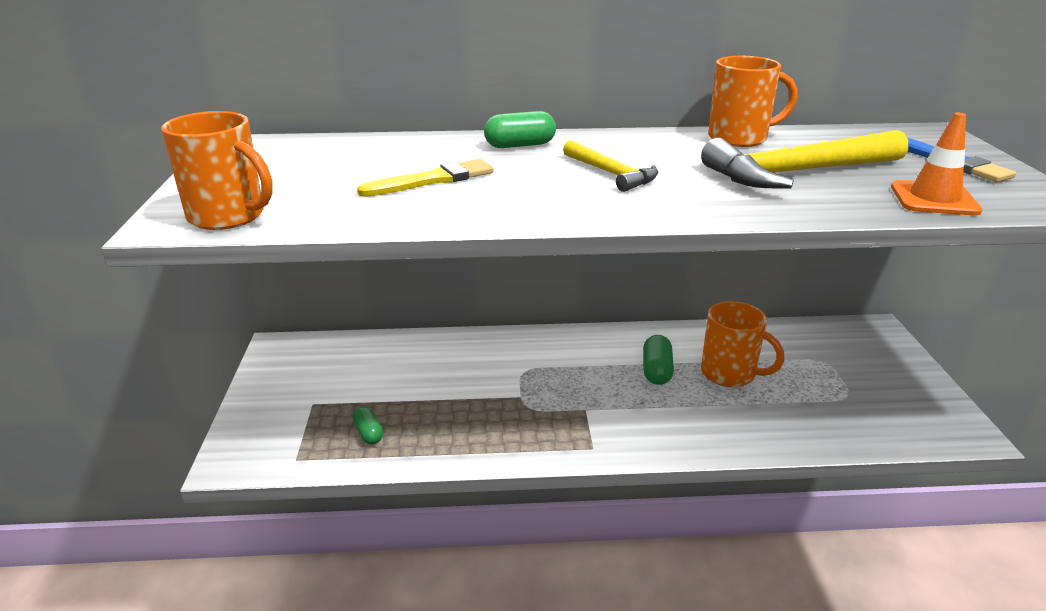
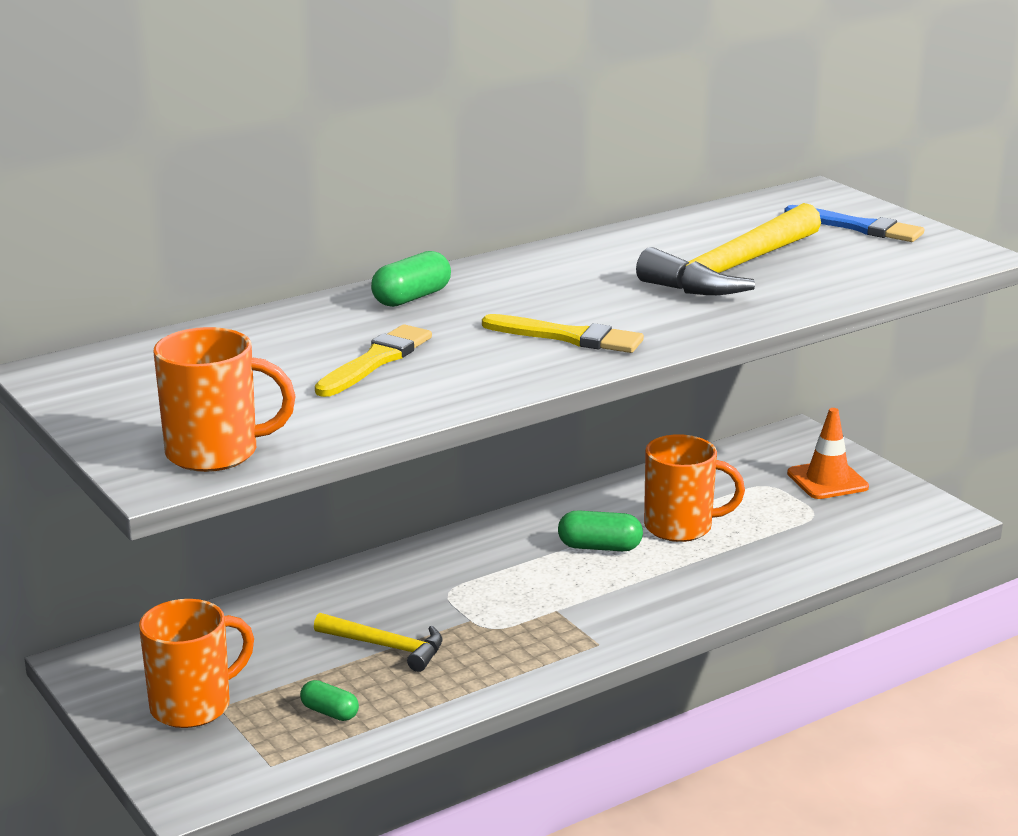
camera: 30 degrees left, 5 degrees down
yellow hammer [563,140,658,192] -> yellow hammer moved to [314,613,443,672]
green capsule [643,335,674,385] -> green capsule turned 60 degrees counterclockwise [558,510,643,551]
orange mug [708,56,797,147] -> orange mug moved to [139,599,254,728]
orange traffic cone [891,113,982,215] -> orange traffic cone moved to [787,408,869,499]
none -> yellow brush [482,314,644,353]

